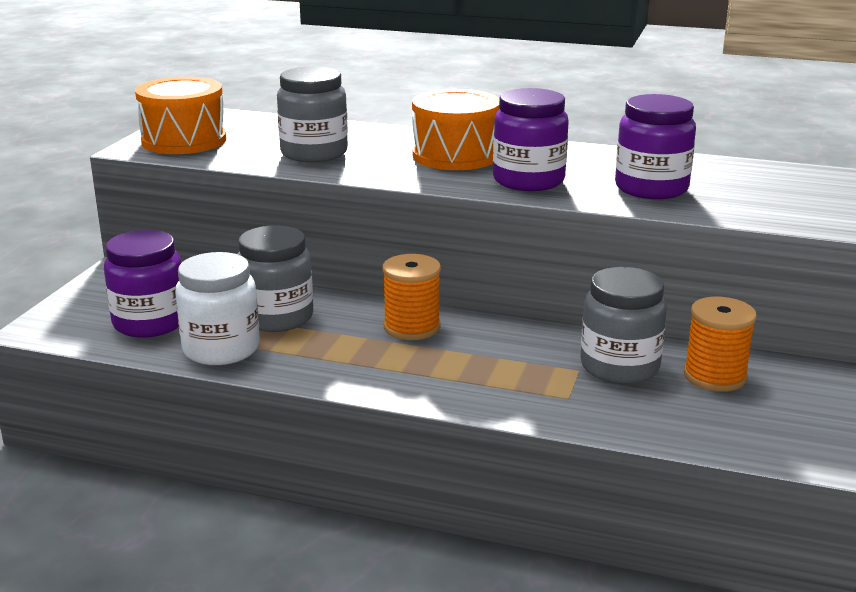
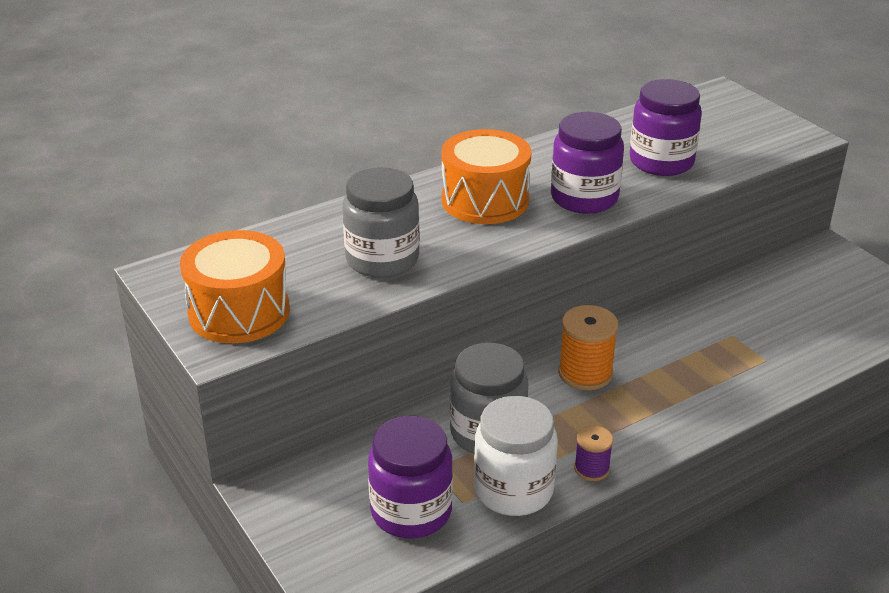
camera: 50 degrees left, 10 degrees up
grey jar [580,267,667,384] -> none
orange spool [684,297,757,392] -> none
none -> purple spool [574,426,613,481]

